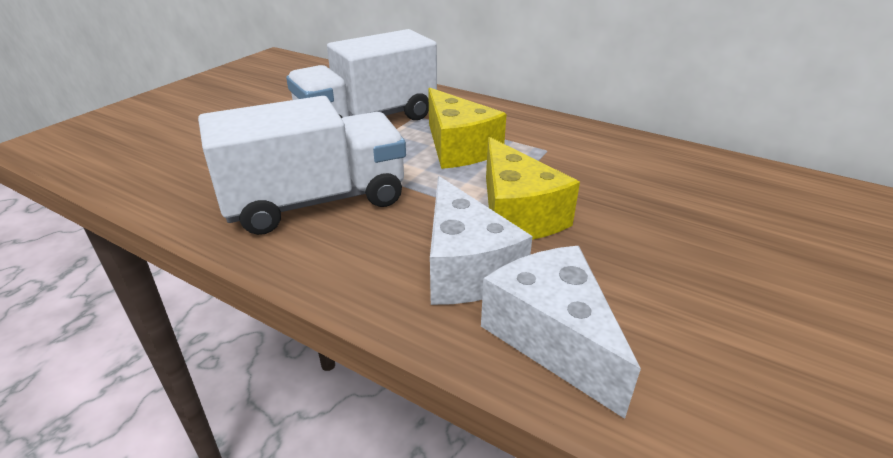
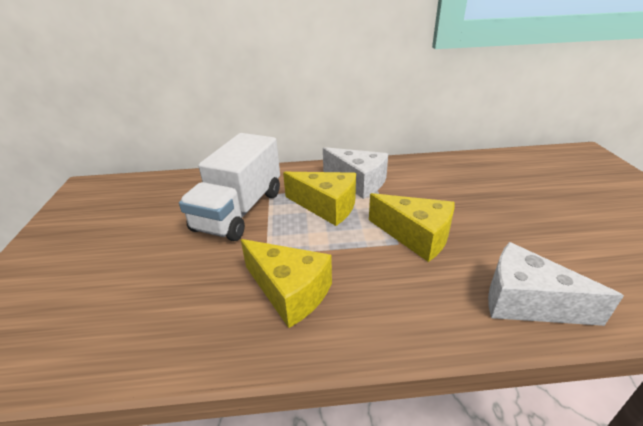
camera: 35 degrees left, 0 degrees up
white truck [198,96,406,235] -> yellow cheese [240,239,332,328]
white cheese [430,176,533,305] -> white cheese moved to [323,147,388,199]

